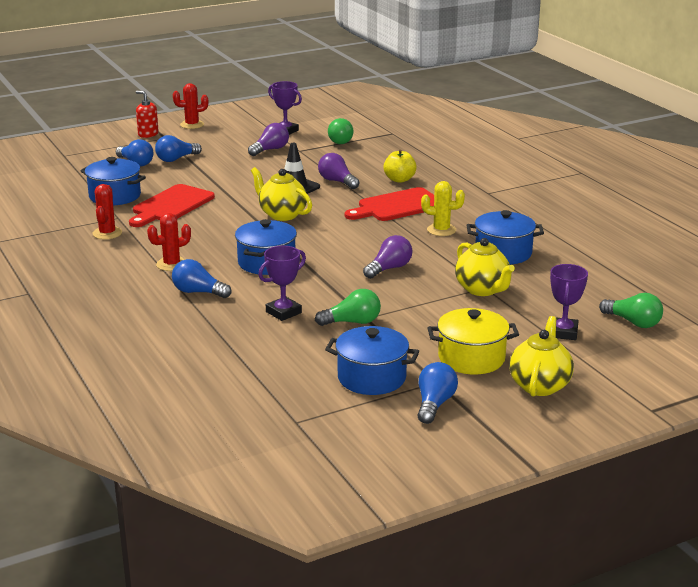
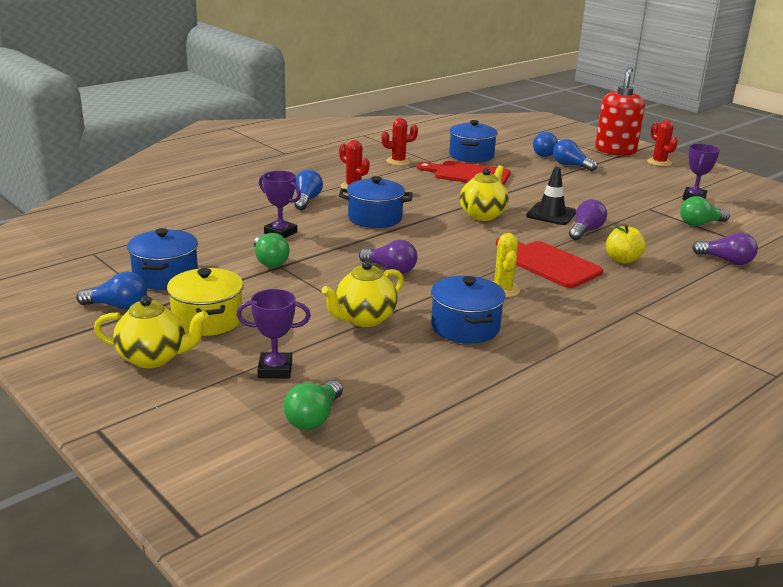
camera: 75 degrees right, 0 degrees up
red soap dispenser [136,91,159,138] -> red soap dispenser [595,67,645,156], size x1.89
purple light bulb [248,123,289,156] -> purple light bulb moved to [692,232,758,265]

